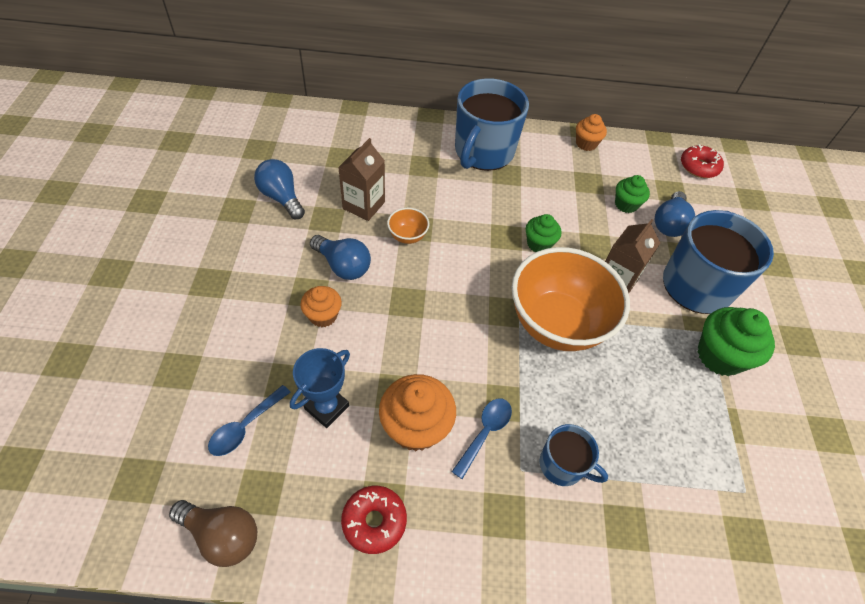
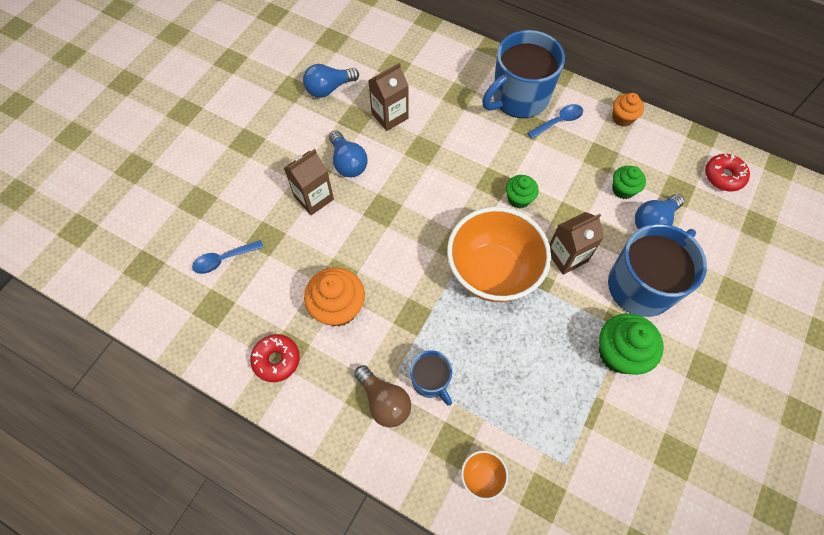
camera: 30 degrees right, 10 degrees up
brown light bulb [169,500,257,567] -> brown light bulb moved to [354,365,411,428]
blue light bulb [254,159,305,219] -> blue light bulb turned 105 degrees counterclockwise [303,64,359,98]
blue trophy [290,348,350,428] -> none
orange cupcake [300,286,342,327] -> brown carton [284,149,334,215]
orange bowl [387,208,429,244] -> orange bowl moved to [461,451,508,500]
blue spoon [452,399,512,479] -> blue spoon moved to [527,104,583,139]

